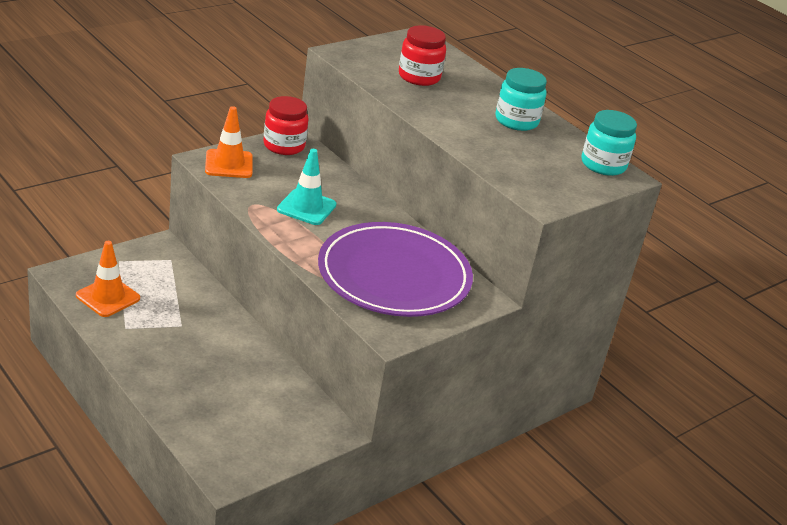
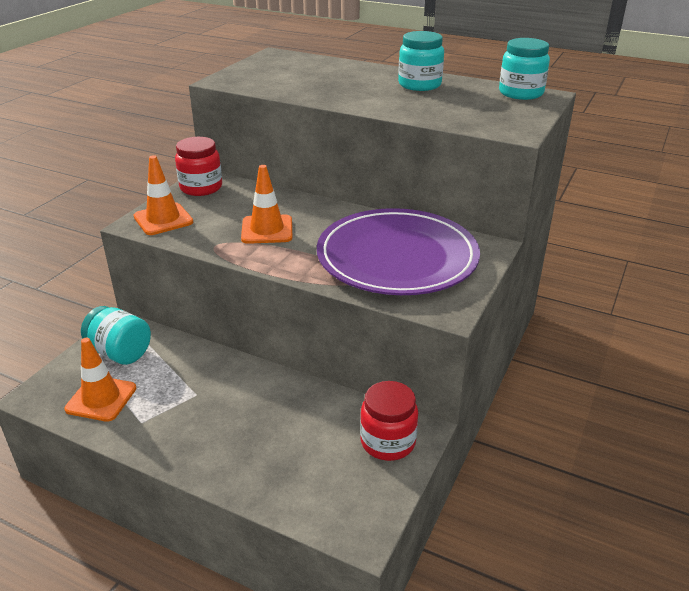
camera: 20 degrees left, 0 degrees up
turquoise traffic cone [277,149,337,225] -> orange traffic cone [241,165,292,244]
red jar [399,25,446,86] -> red jar moved to [360,381,418,461]
none -> turquoise jar [81,306,151,365]

